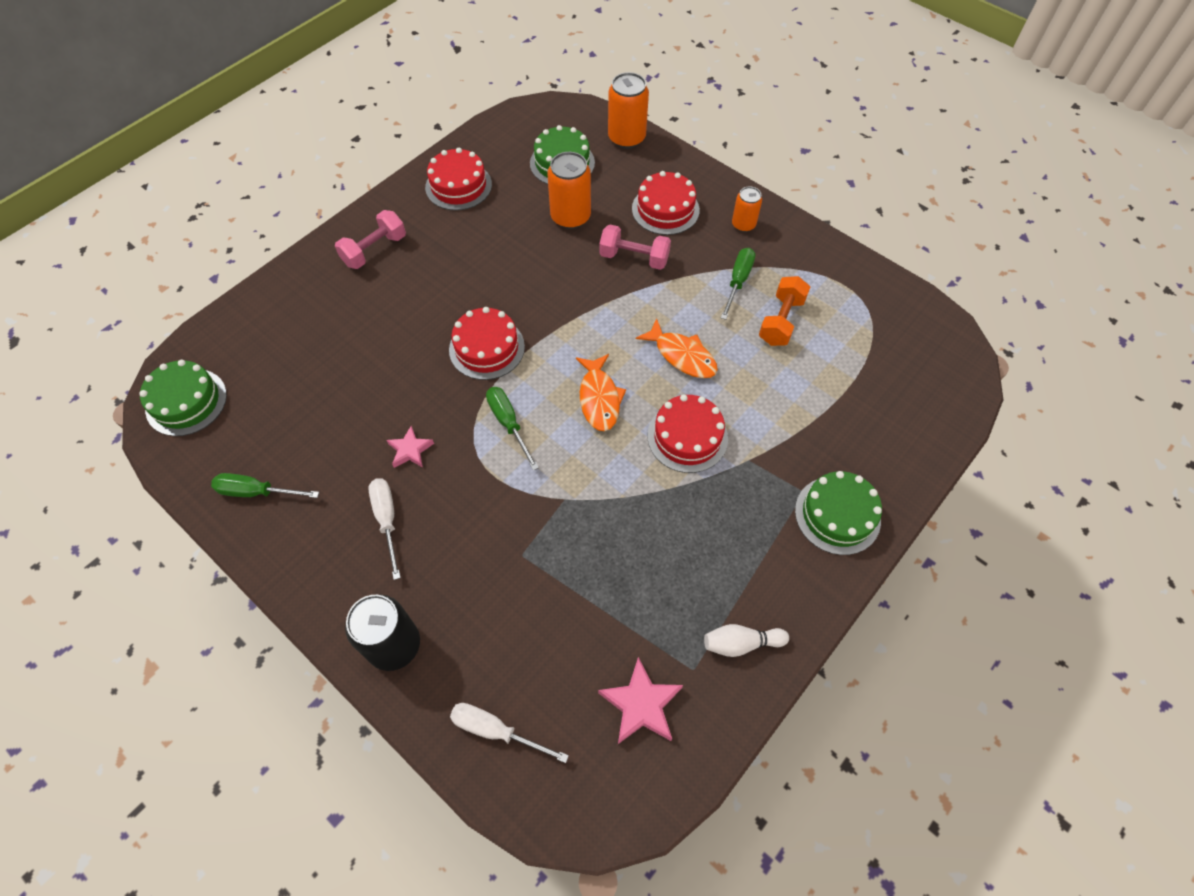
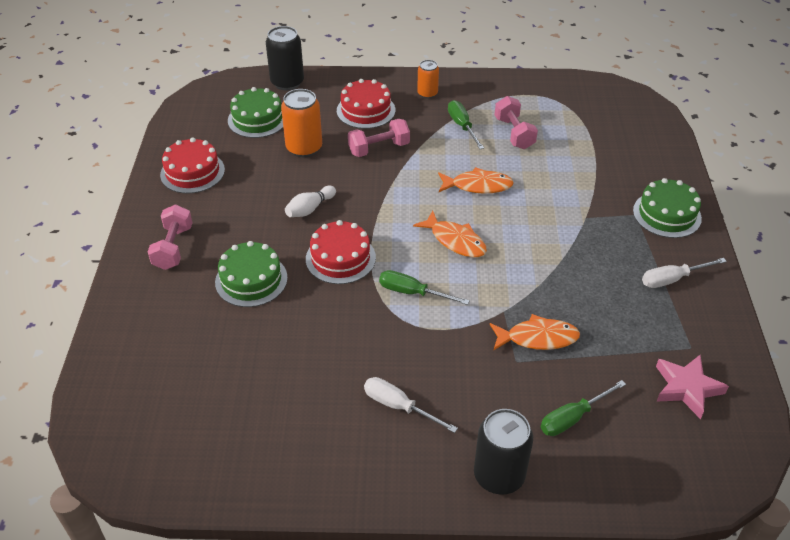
camera: 40 degrees left, 15 degrees down
green cake [139,360,227,436] -> green cake moved to [215,241,288,307]
green screwdriver [211,473,319,498] -> green screwdriver moved to [540,380,626,436]
pink star [387,426,434,468] -> none
white screwdriver [450,703,569,763] -> white screwdriver moved to [642,258,727,288]
orange can [608,72,649,149] -> black can [266,26,304,90]
red cake [648,394,728,473] -> none
white bowling pin [704,624,789,657] -> white bowling pin moved to [285,185,336,217]
orange dumbbell [759,276,810,346] -> pink dumbbell [495,96,538,149]
none -> orange fish [490,314,580,351]

